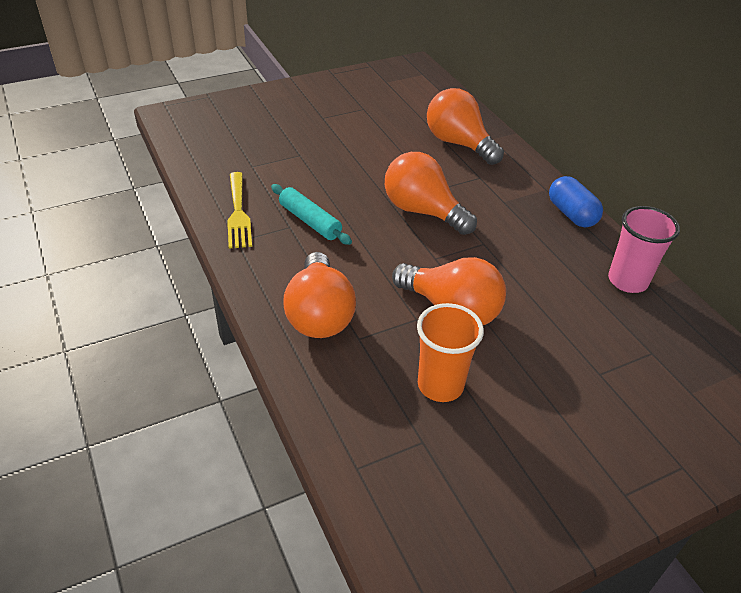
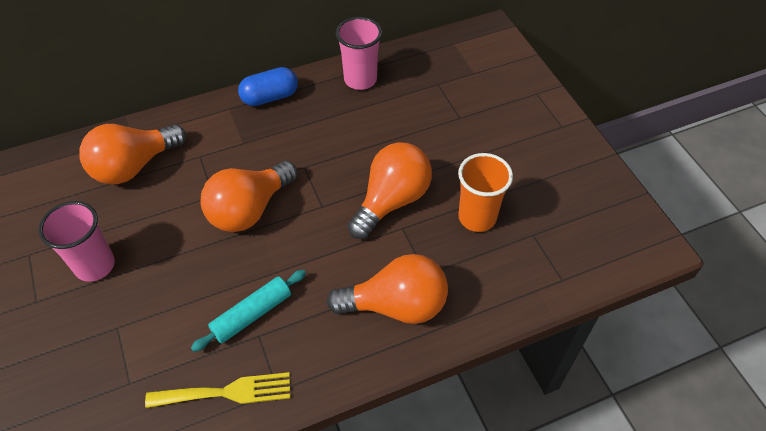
camera: 85 degrees left, 10 degrees up
none -> pink cup [38,201,115,282]

